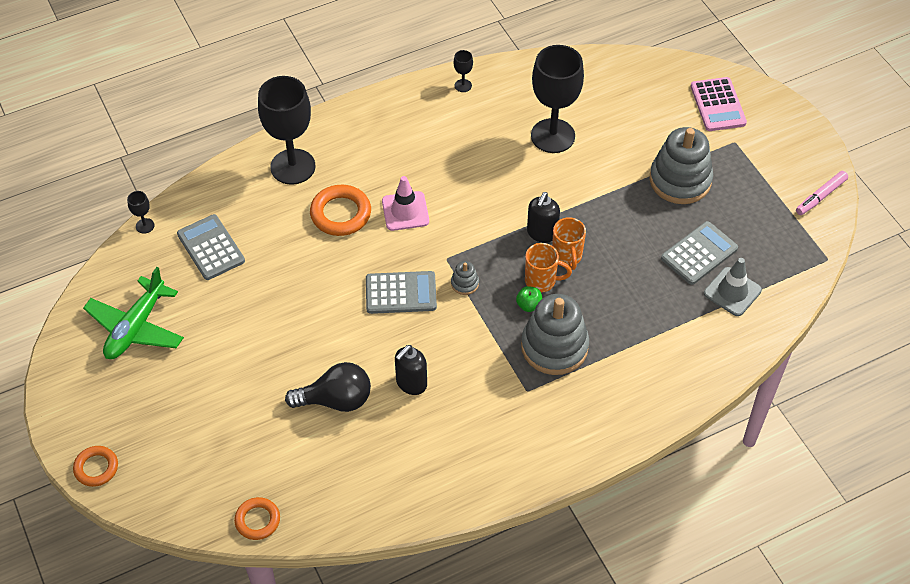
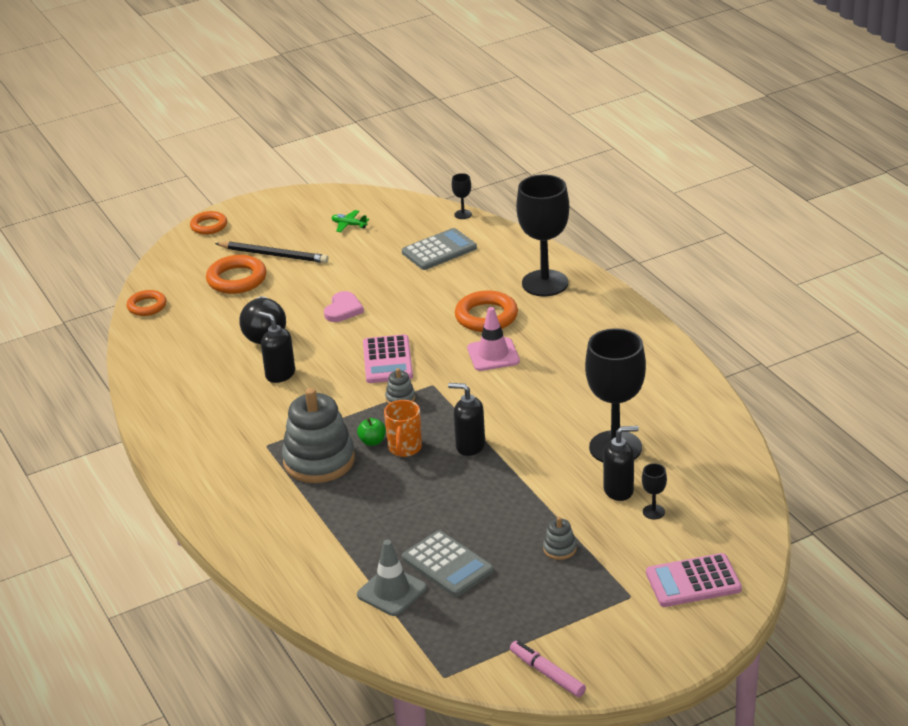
camera: 90 degrees right, 20 degrees down
green plane [83,267,184,359] -> green plane [331,210,369,232], size x0.43
grey calculator [366,271,437,314] -> pink calculator [363,334,413,383]
black goblet [454,50,473,92] -> black goblet moved to [642,463,667,519]
orange mug [552,217,586,270] -> none
grey stacking toy [650,127,713,204] -> grey stacking toy [543,517,577,560], size x0.43
none -> orange ring [206,255,267,294]
none -> black pencil [215,241,328,263]
none -> pink heart [324,291,364,322]
none -> black soap dispenser [603,426,639,501]

